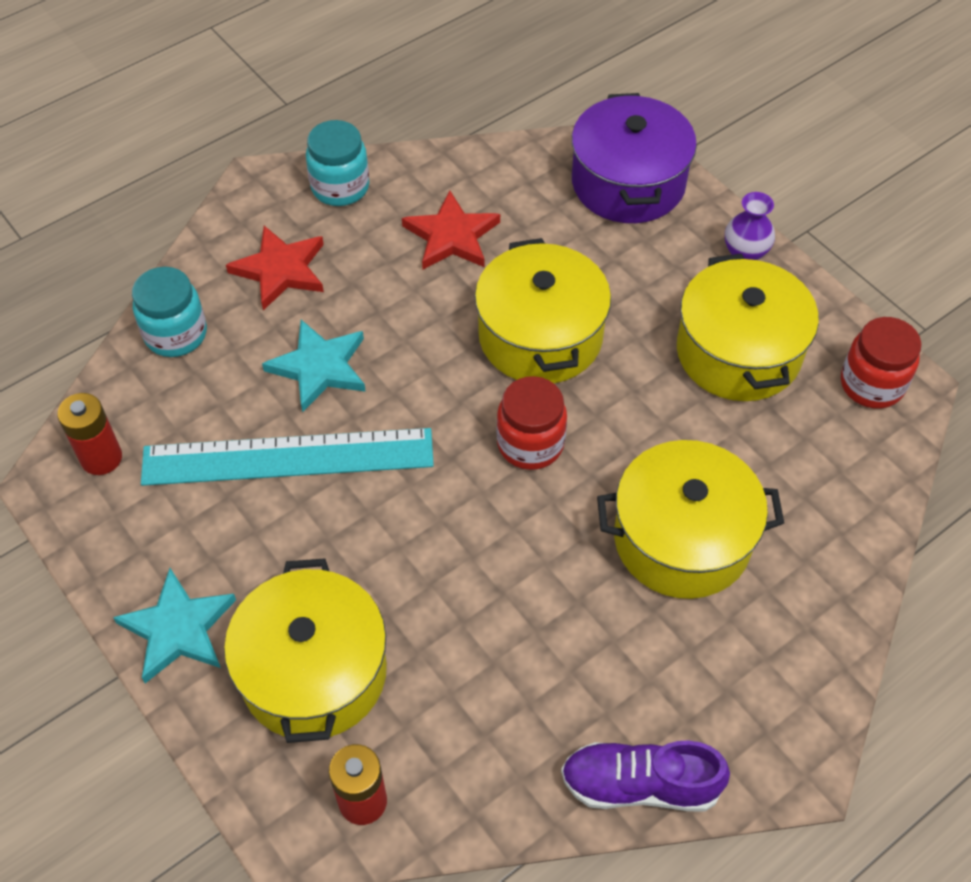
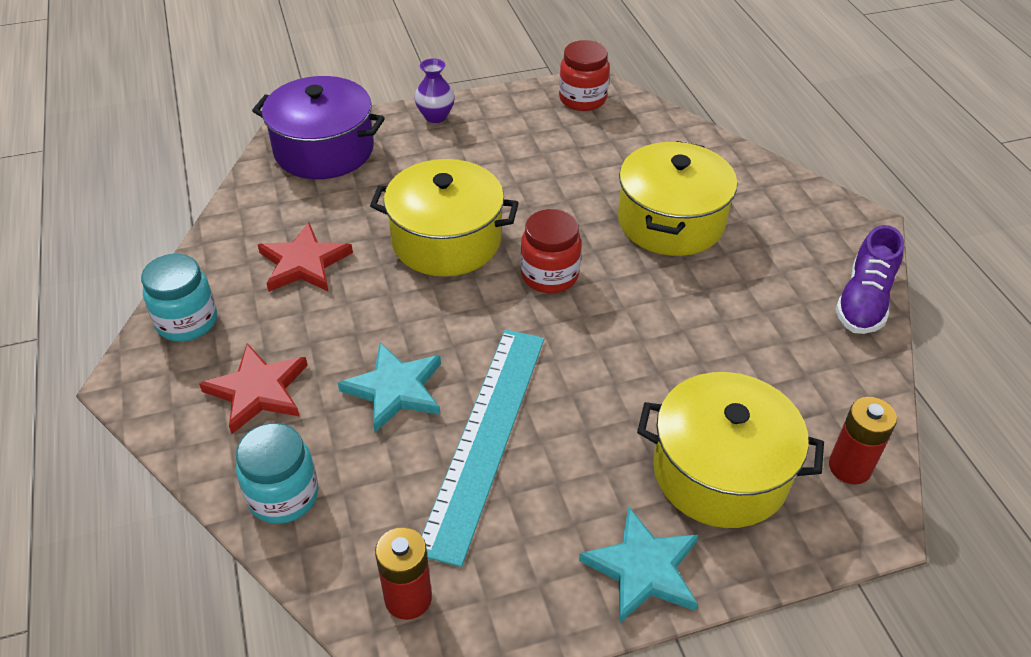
camera: 70 degrees left, 10 degrees down
yellow pot [677,254,819,401] -> none

